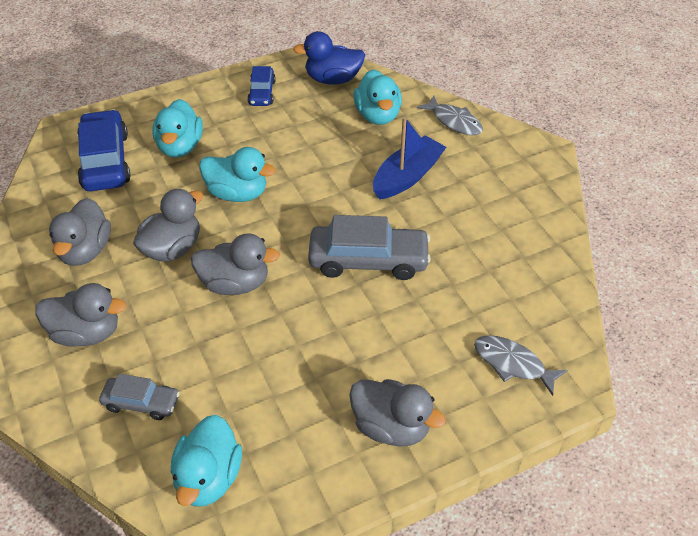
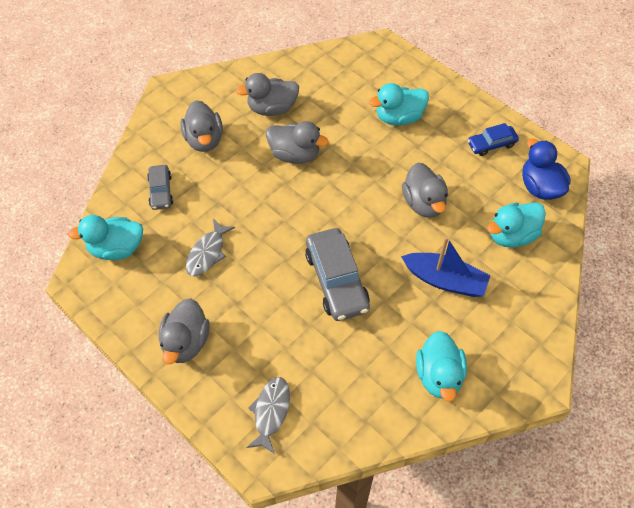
camera: 70 degrees right, 10 degrees up
blue car [77,109,131,191] -> none
grey duck [191,233,280,295] -> grey duck moved to [402,163,448,218]
turquoise duck [199,147,276,202] -> turquoise duck moved to [416,331,467,402]
grey fish [416,96,483,135] -> grey fish moved to [186,219,235,276]

